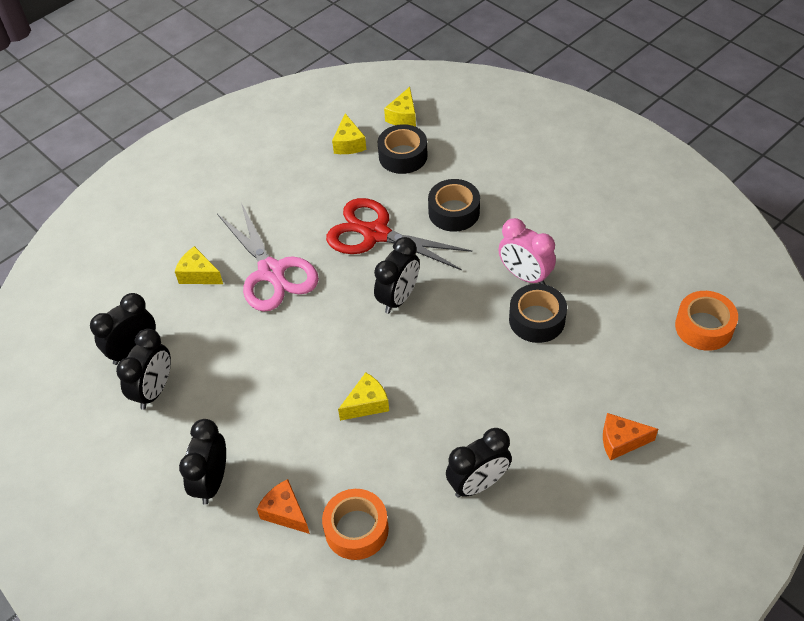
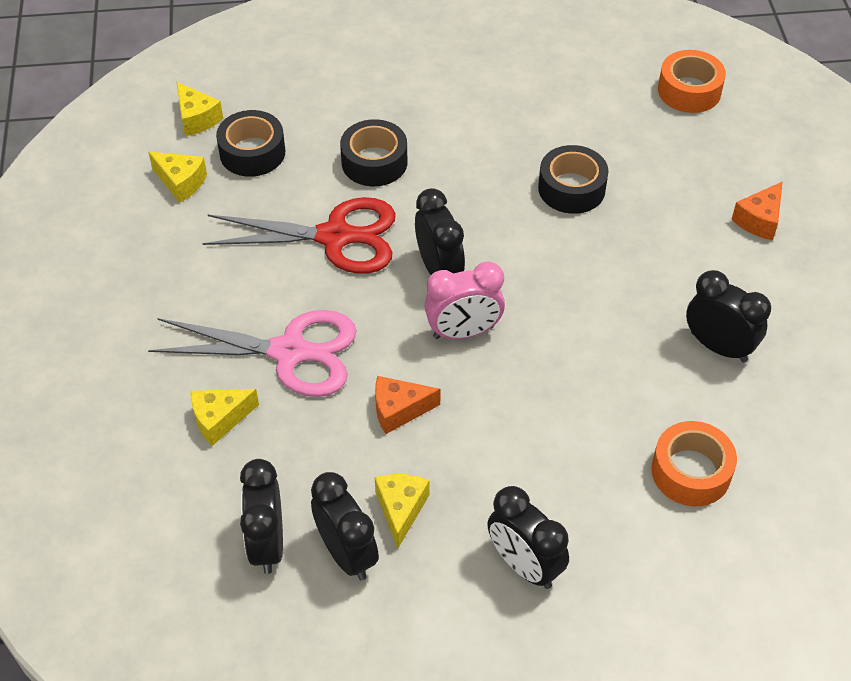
camera: 55 degrees left, 0 degrees up
orange cheese [257,479,310,534] -> orange cheese moved to [375,376,441,434]
red scissors [326,198,472,270] -> red scissors turned 150 degrees counterclockwise [203,197,396,274]
yellow cheese [338,373,389,421] -> yellow cheese moved to [375,474,429,548]
black clock [446,428,512,498] -> black clock turned 60 degrees counterclockwise [686,270,771,362]
pink clock [498,218,556,285] -> pink clock moved to [424,262,505,339]

